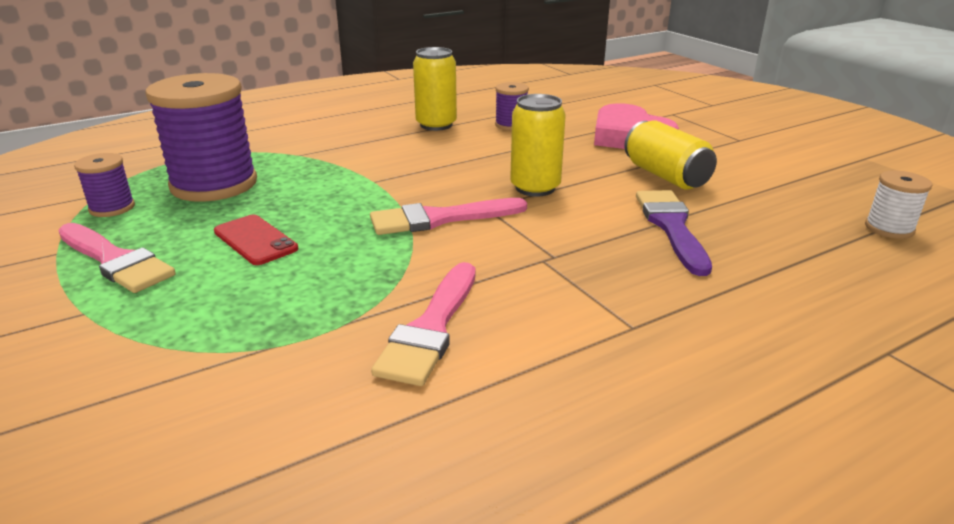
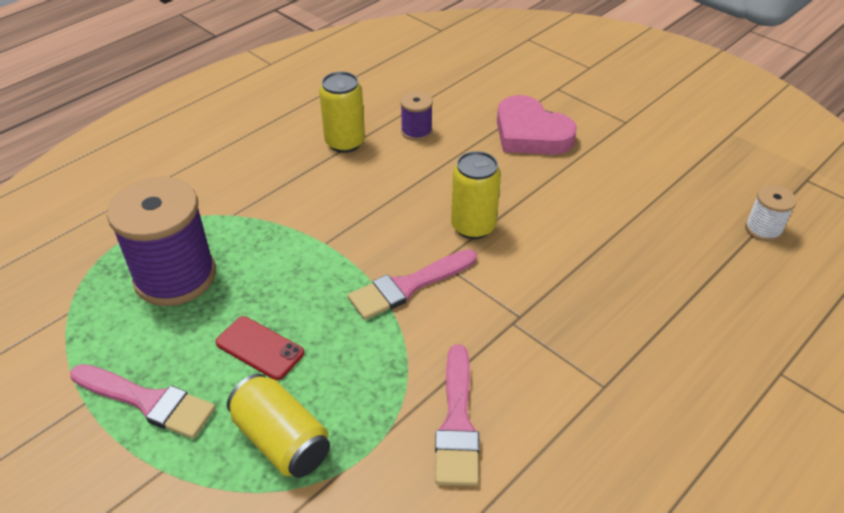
camera: 15 degrees left, 15 degrees up
purple spool [74,153,135,217] -> none
yellow can [624,120,717,190] -> yellow can moved to [227,374,330,478]
purple brush [636,190,712,276] -> none

